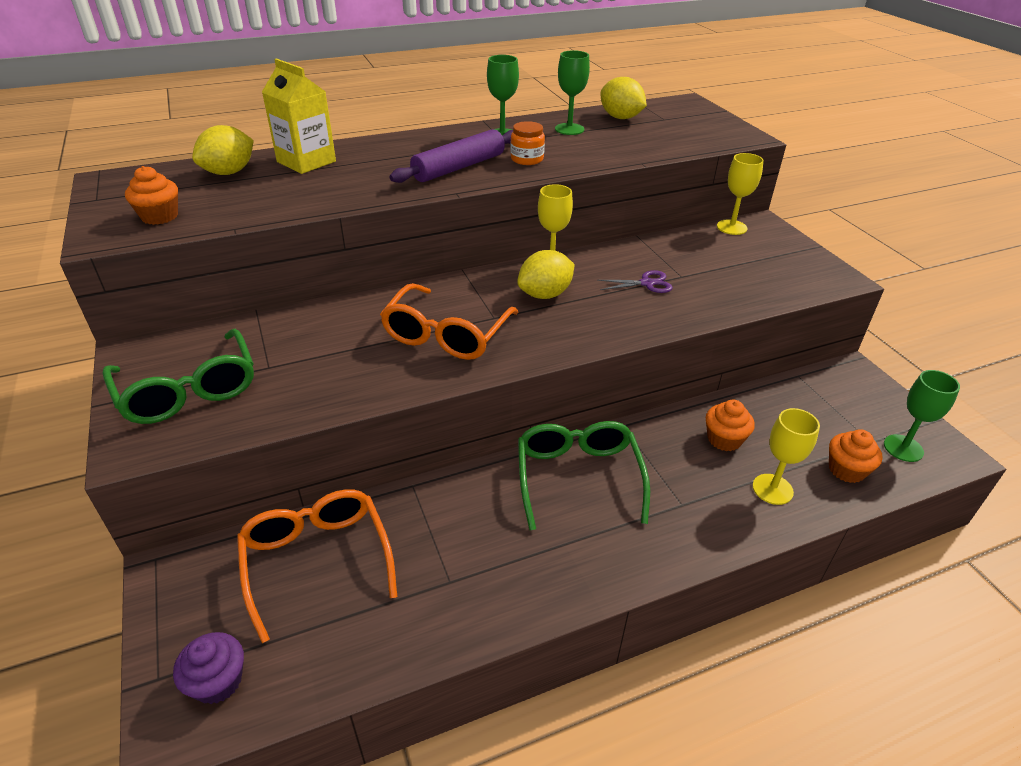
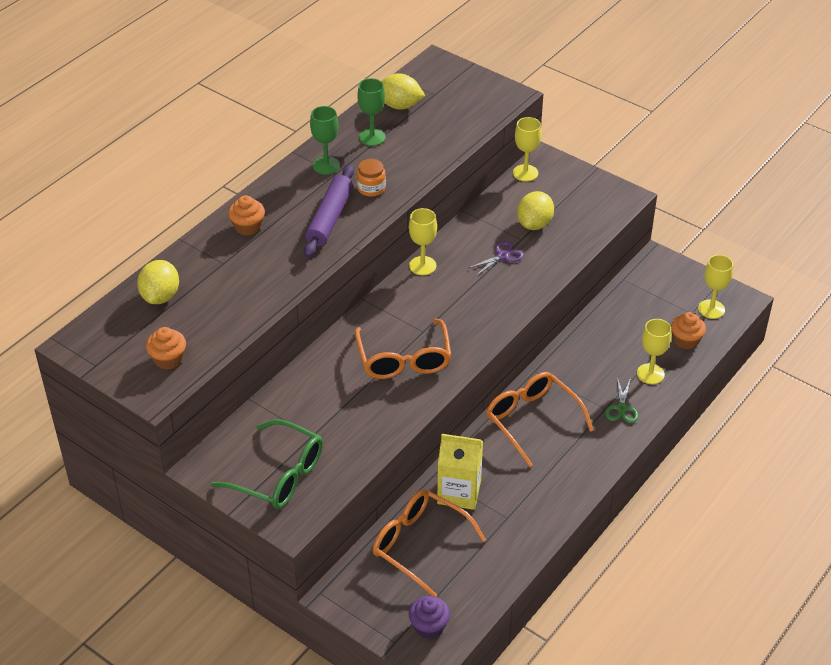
camera: 30 degrees left, 5 degrees up
yellow carton [262,58,336,174] -> yellow carton moved to [437,434,483,510]
yellow lemon [517,250,575,299] -> yellow lemon moved to [517,191,554,230]
green glasses [518,421,650,530] -> orange glasses [486,372,594,467]
orange cupcake [706,400,755,451] -> orange cupcake moved to [228,195,265,235]
green goblet [884,370,960,462] -> yellow goblet [698,255,733,319]
none -> green scissors [605,377,638,423]

